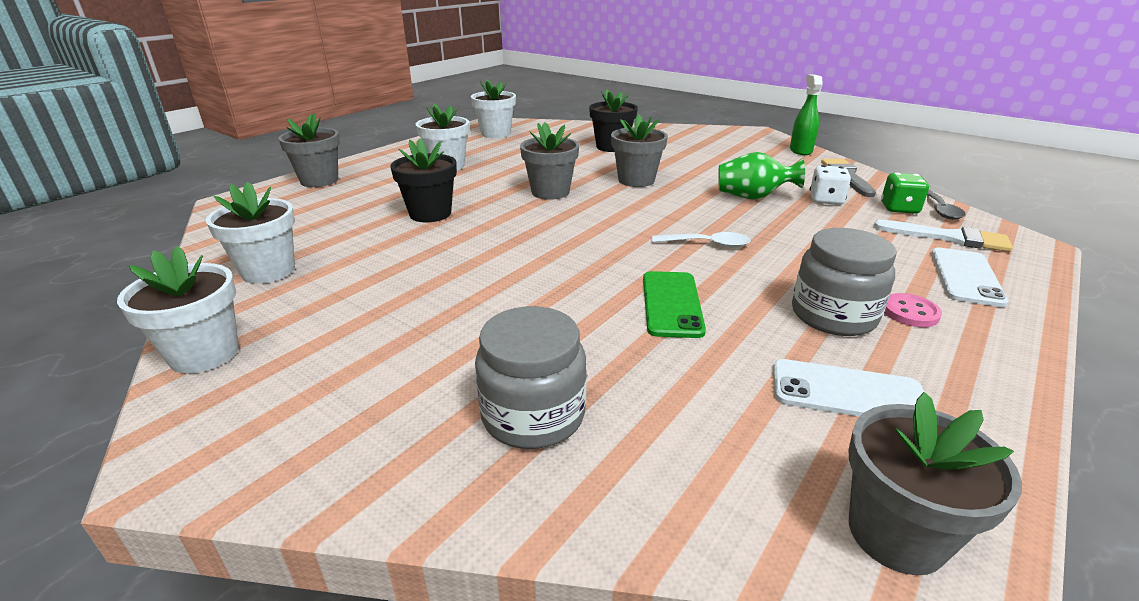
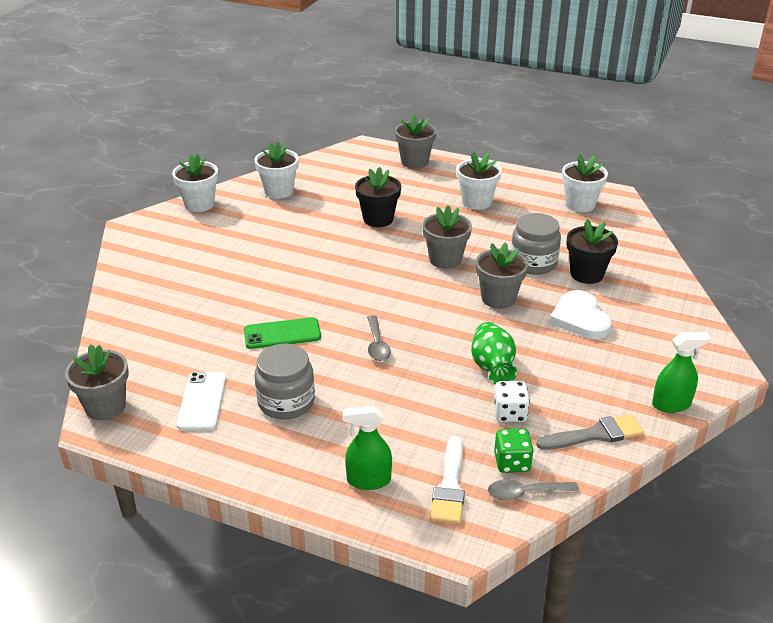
camera: 75 degrees right, 5 degrees up
grey jar [475,306,587,449] -> grey jar moved to [511,213,561,274]
white spoon [652,232,751,248] -> grey spoon [367,315,391,361]
pink button [884,293,942,327] -> none
white phone [931,248,1009,307] -> green spray bottle [343,406,392,490]
none -> white heart [549,290,612,339]

